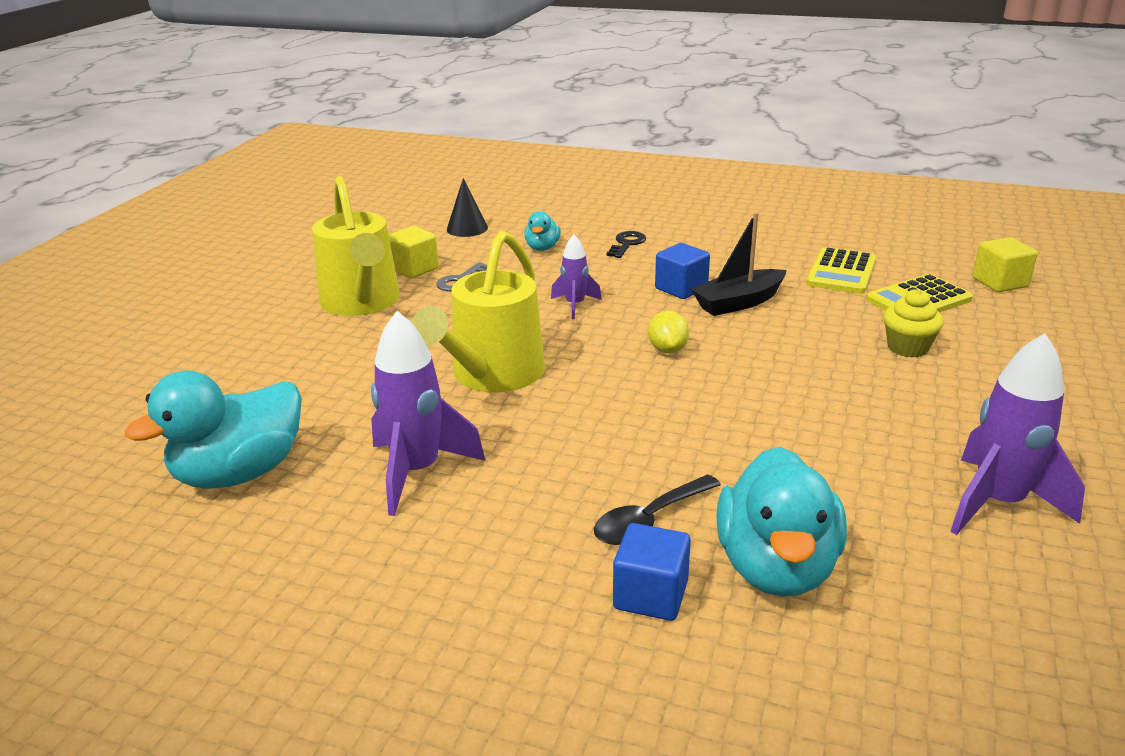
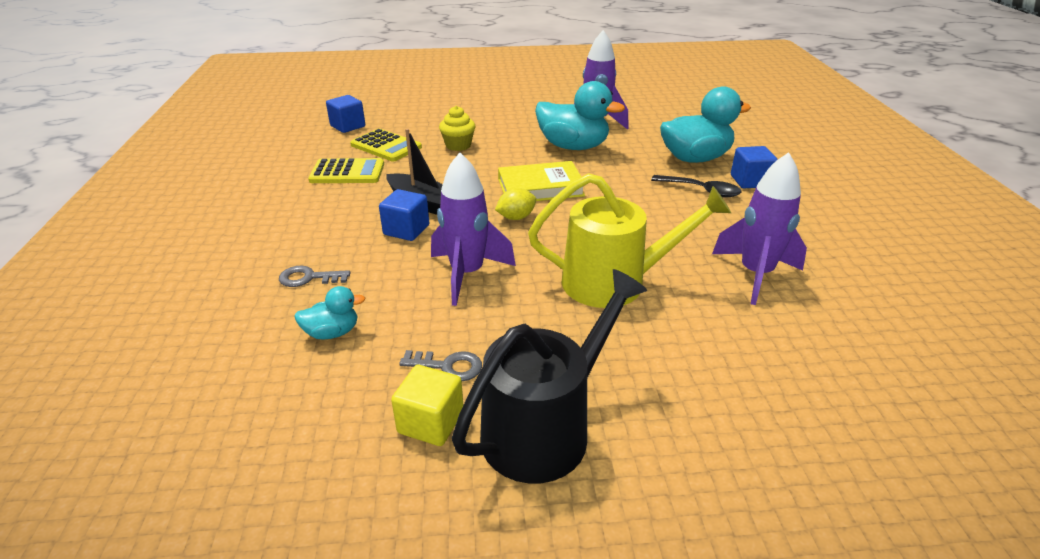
camera: 115 degrees left, 5 degrees up
turquoise duck [125,371,302,489] -> turquoise duck moved to [535,81,625,150]
yellow watering can [312,176,400,316] -> black watering can [452,269,647,483]
black cone [447,178,488,237] -> none
purple rocket [551,235,602,319] -> purple rocket [431,152,516,306], size x1.79
black key [606,231,646,258] -> grey key [279,266,350,287]
yellow cube [973,237,1038,292] -> blue cube [326,95,365,133]
none -> yellow book [498,161,585,201]

